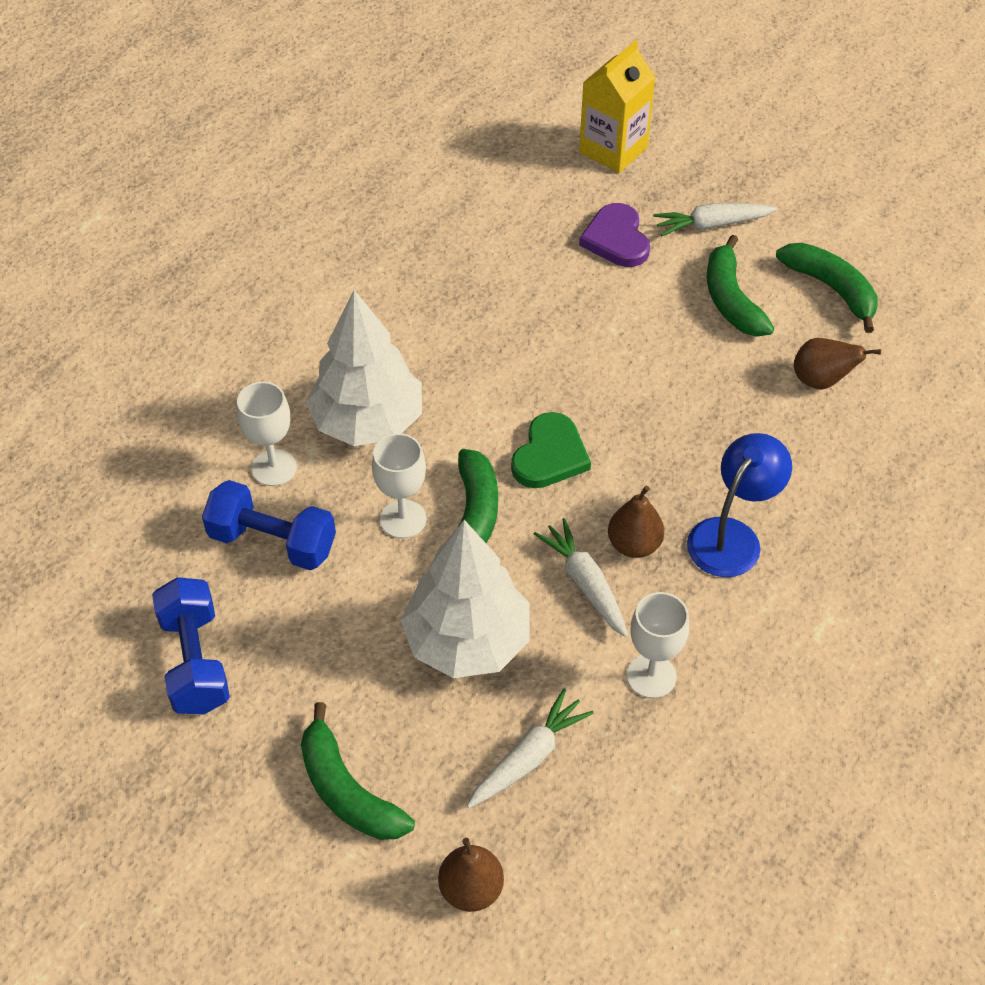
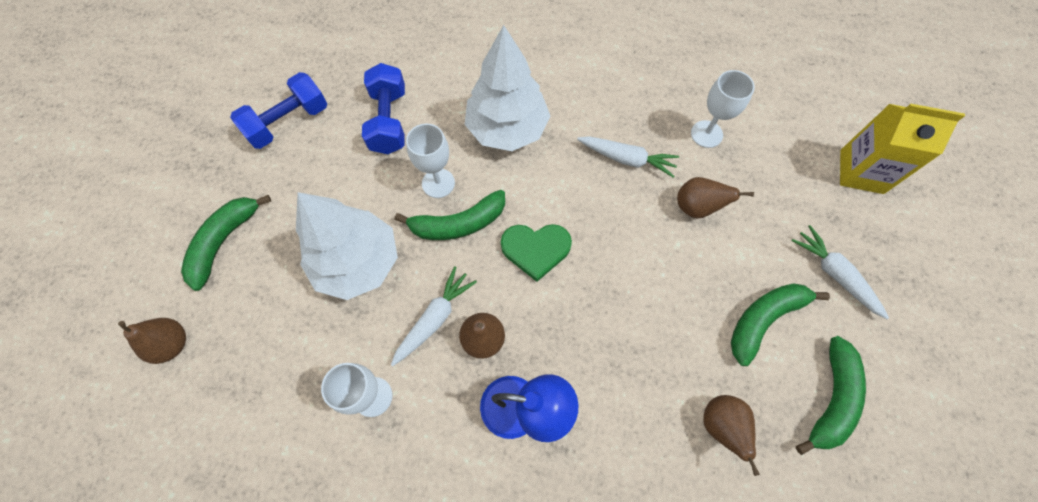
camera: 65 degrees right, 15 degrees up
white goblet [237,382,297,486] -> white goblet moved to [691,70,755,148]
white carrot [467,689,594,808] -> white carrot moved to [577,136,679,178]
purple heart [579,203,650,267] -> none
none -> brown pear [677,177,754,218]

